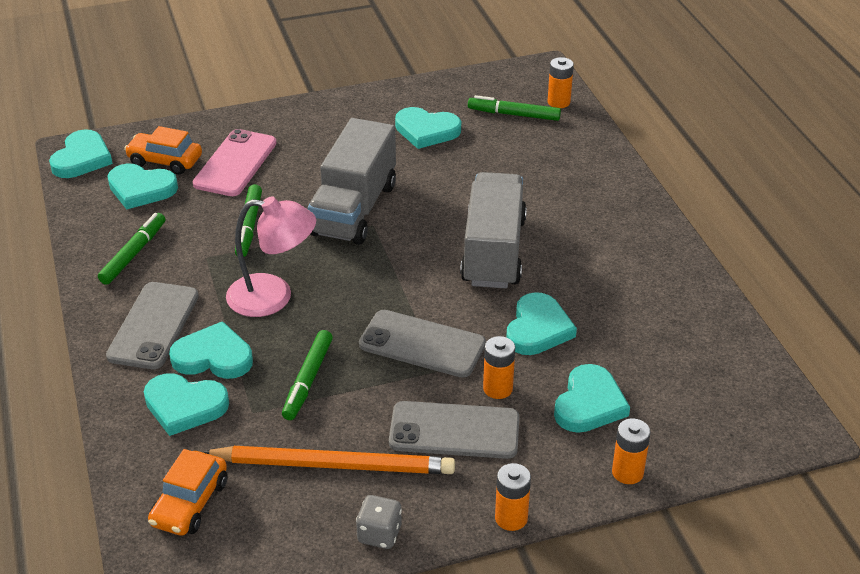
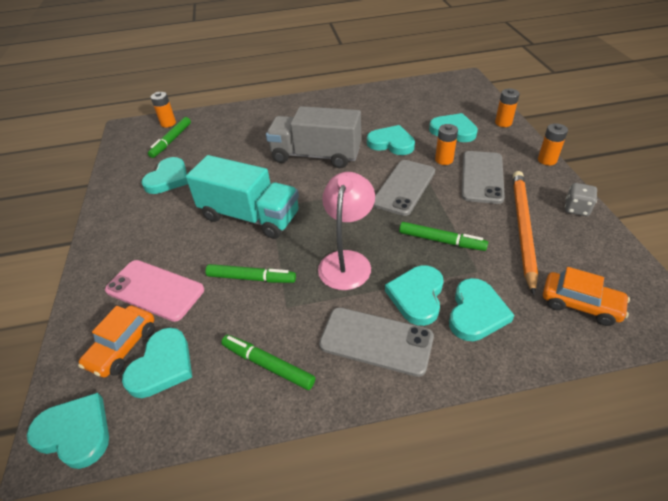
camera: 80 degrees left, 5 degrees up
grey truck [308,118,396,245] -> turquoise truck [186,155,299,239]

